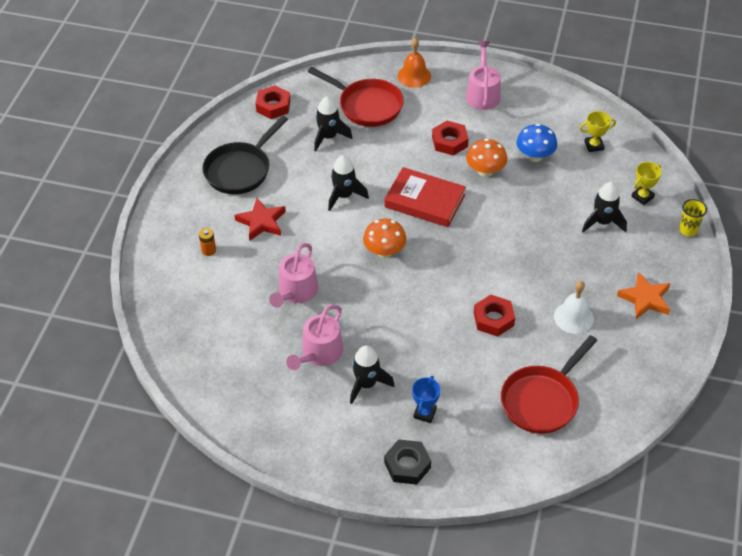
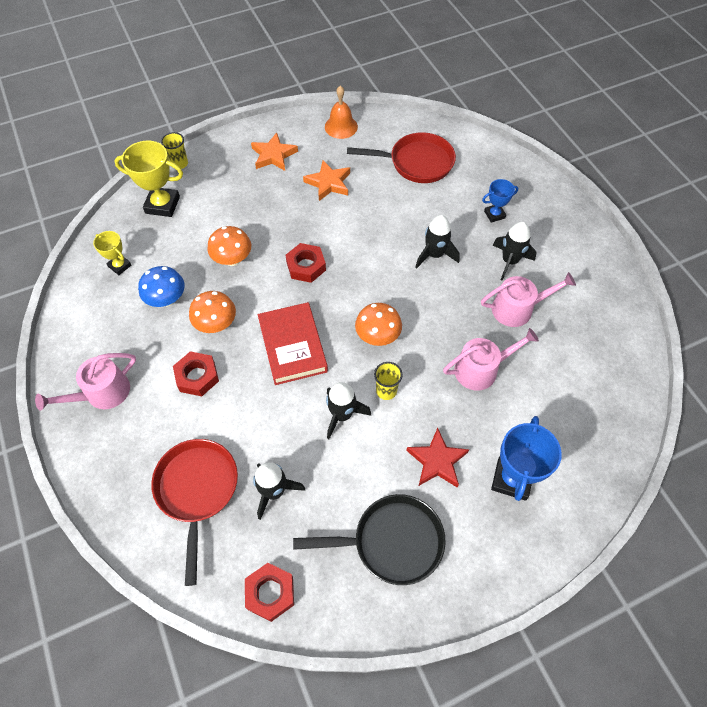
camera: 130 degrees left, 10 degrees up
orange battery [199,228,216,256] -> blue trophy [491,416,562,501]
black nut [384,439,431,485] -> none
orange bell [398,38,431,88] -> orange bell moved to [325,86,358,139]
red nut [474,295,515,337] -> red nut moved to [285,243,326,283]
white bell [554,281,594,334] -> orange star [303,160,350,201]
black rocket [582,182,627,233] -> black rocket moved to [416,215,460,268]
yellow trophy [631,162,662,205] -> yellow trophy [114,140,183,217], size x1.75
none -> orange mushroom [207,226,251,266]
none -> yellow cup [374,362,403,400]

